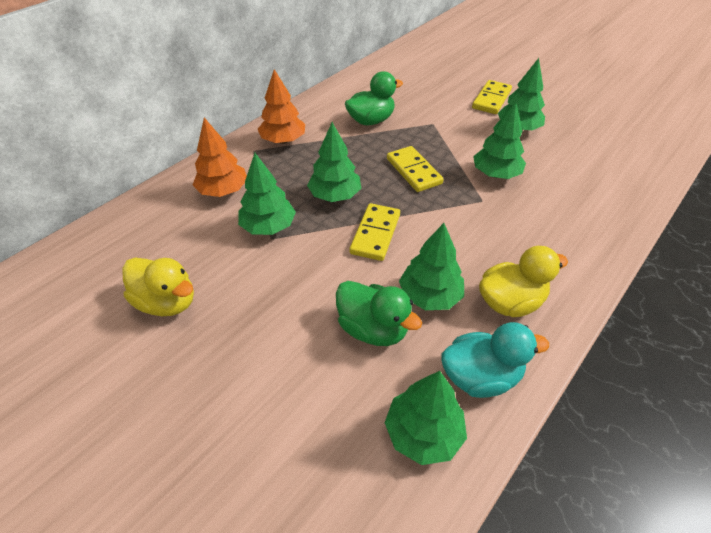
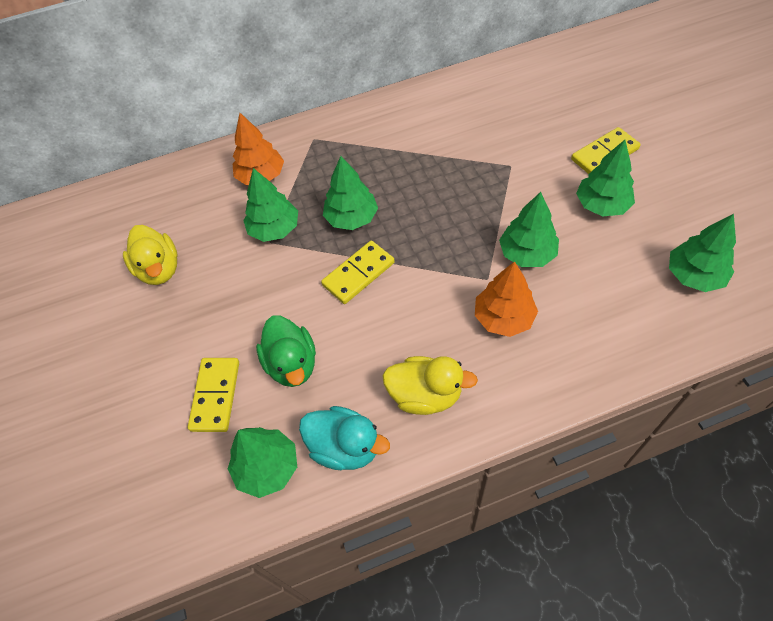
camera: 35 degrees right, 10 degrees up
orange tree [258,69,305,144] -> orange tree moved to [475,261,538,337]
green duck [345,71,403,125] -> none
yellow domino [387,146,444,192] -> yellow domino moved to [188,358,239,432]
green tree [399,223,464,310] -> green tree moved to [669,214,736,292]

